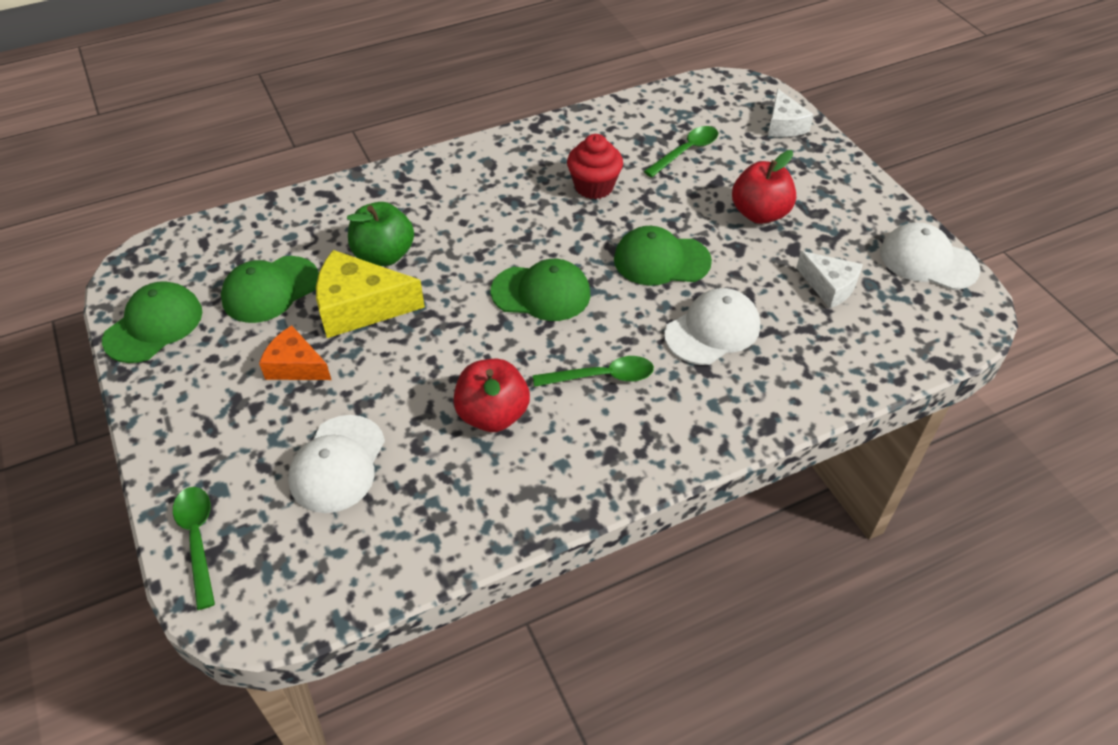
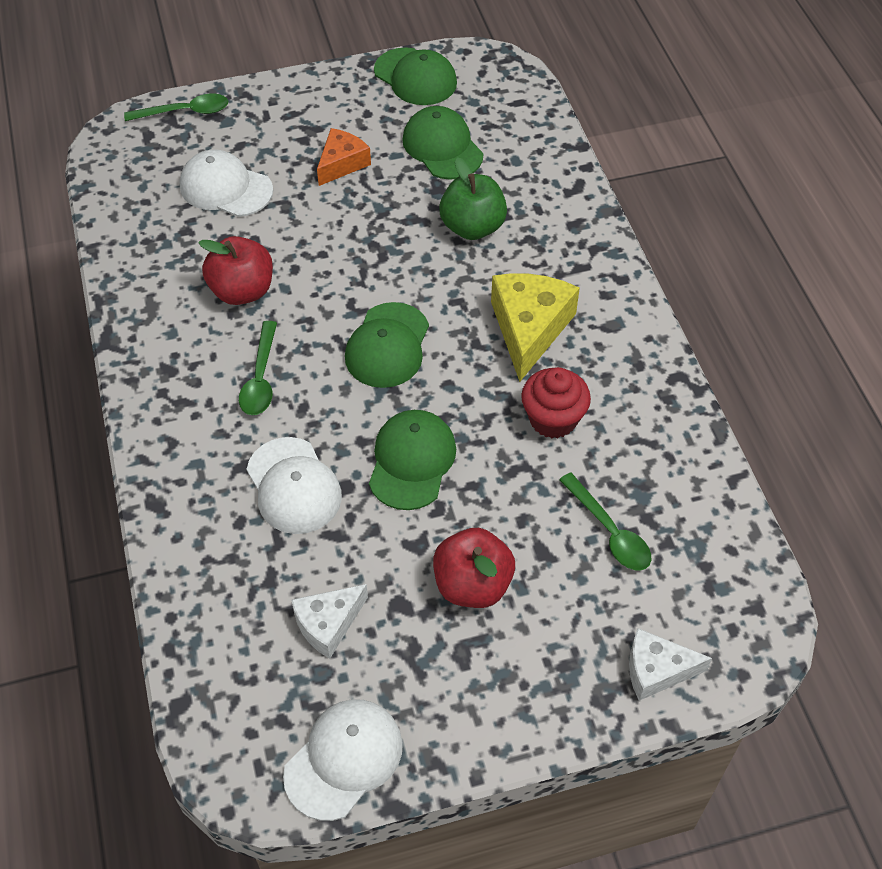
camera: 100 degrees right, 5 degrees up
yellow cheese [316,250,425,338] -> yellow cheese moved to [491,273,580,382]

